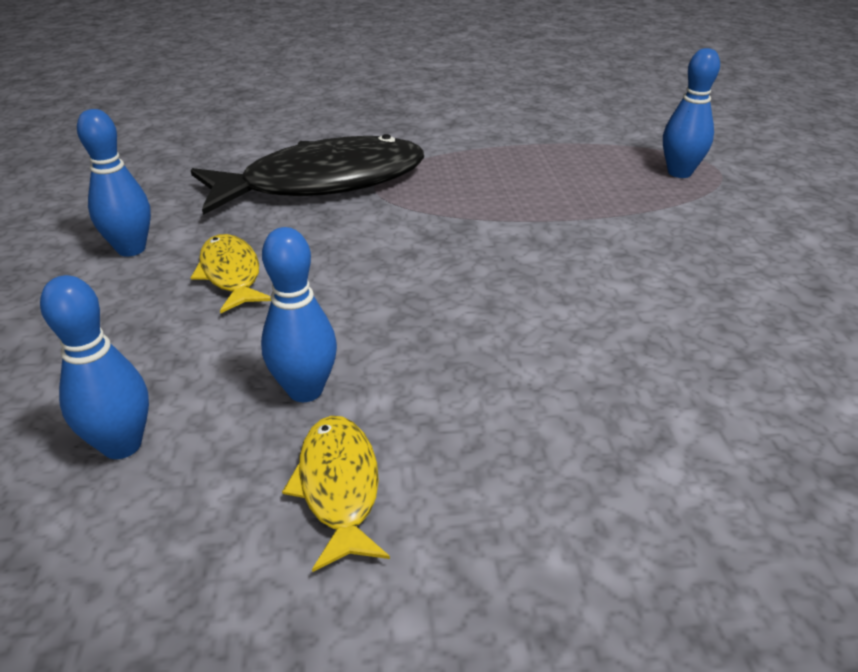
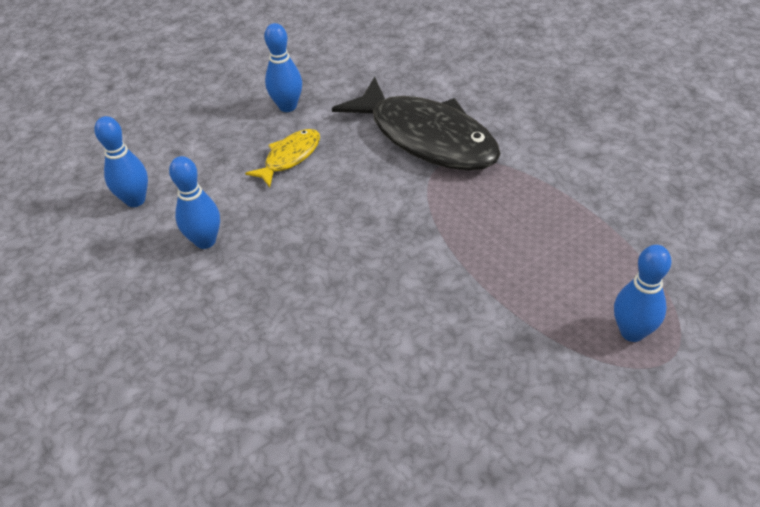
camera: 65 degrees right, 10 degrees up
yellow fish [282,416,390,572] -> none

